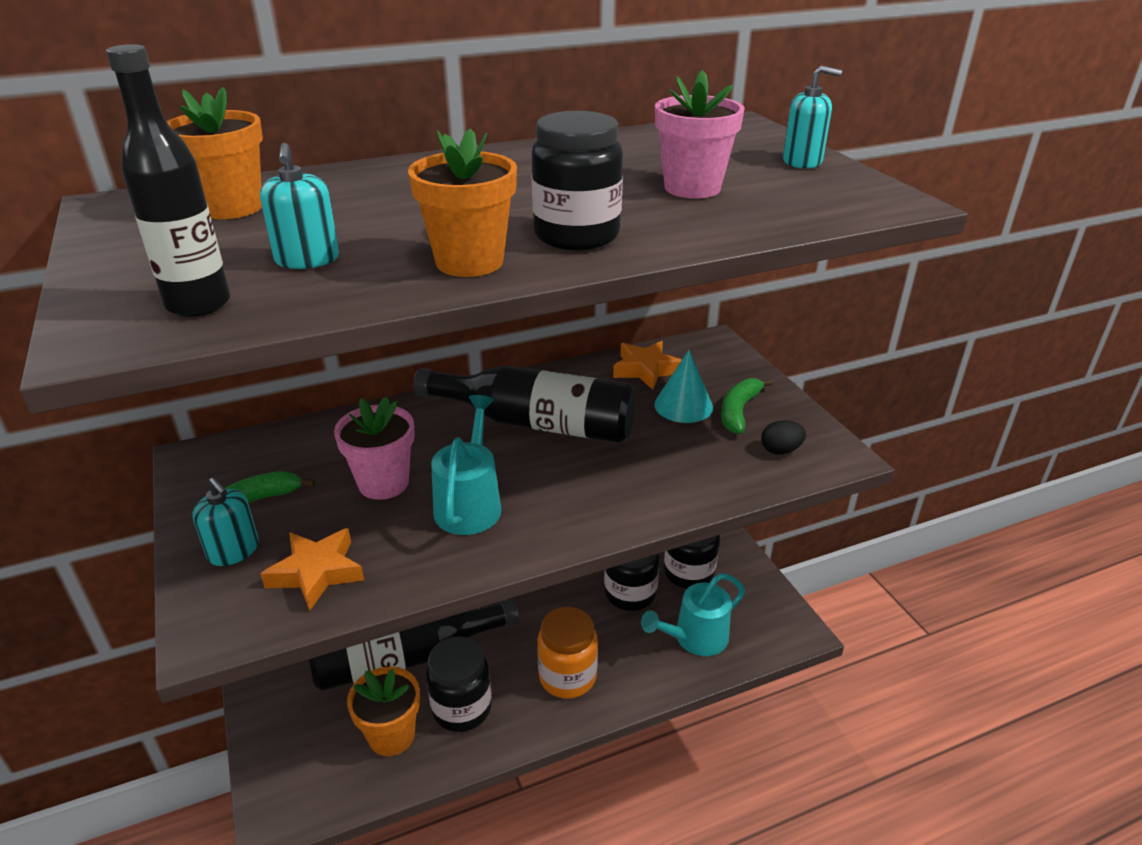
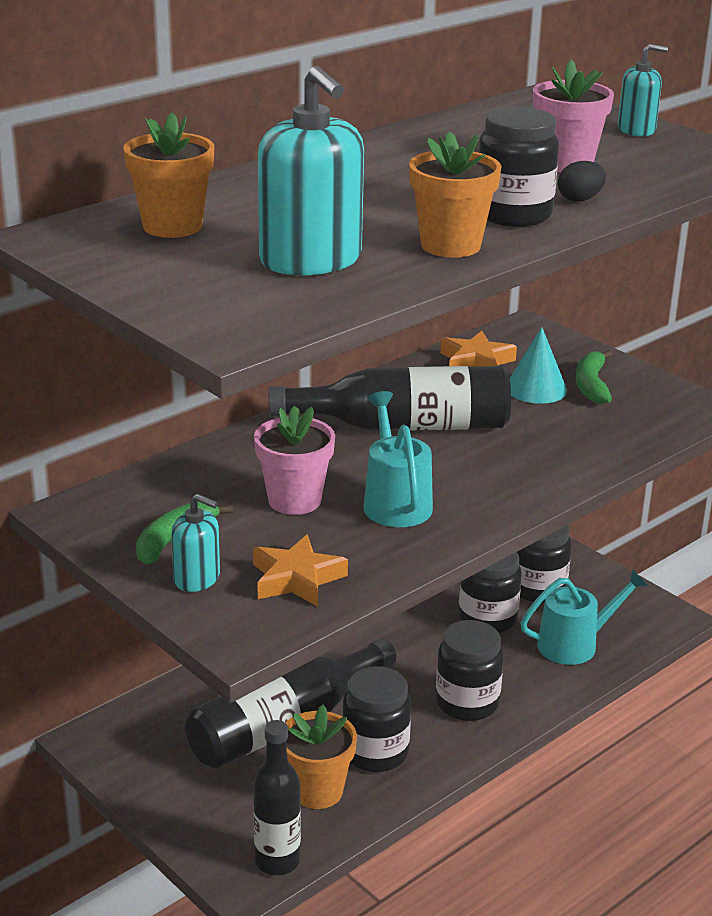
camera: 20 degrees left, 5 degrees down
black bottle [106,44,230,317] -> black bottle moved to [253,720,301,875]
turquoise soap dispenser [260,143,339,269] -> turquoise soap dispenser [258,66,364,275], size x1.84
orange jar [538,607,598,699] -> black jar [436,620,503,721]
turquoise watering can [641,573,745,656] -> turquoise watering can turned 150 degrees counterclockwise [520,569,648,665]
black egg [761,420,806,455] -> black egg moved to [558,161,606,202]

